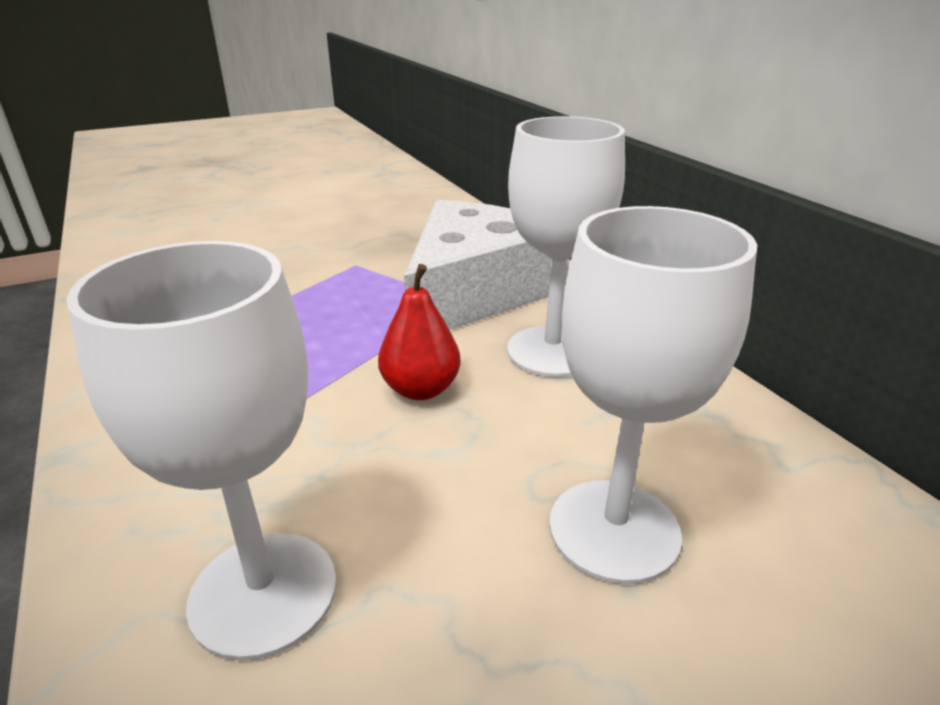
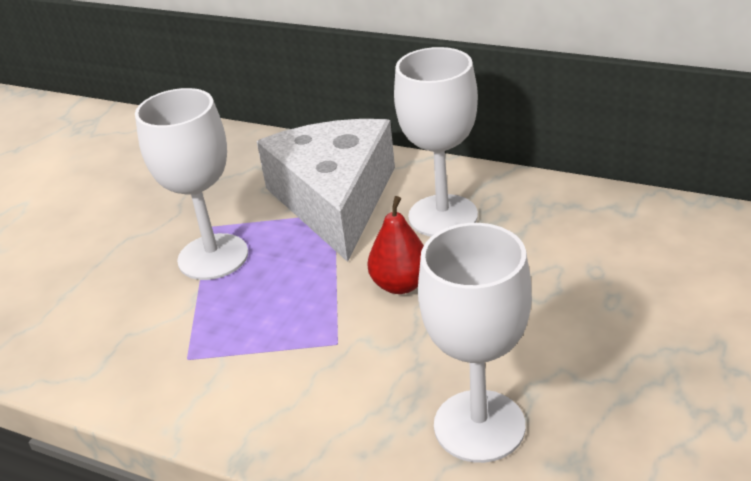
camera: 35 degrees left, 5 degrees up
white goblet [549,206,757,584] -> white goblet moved to [135,88,248,280]

